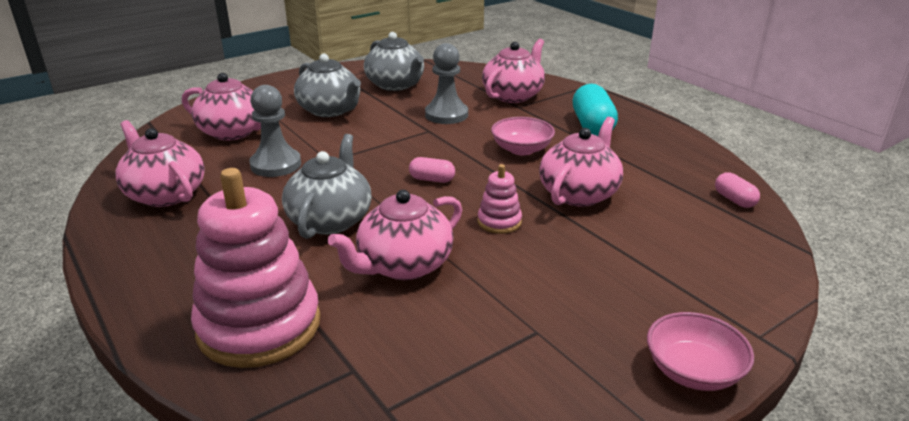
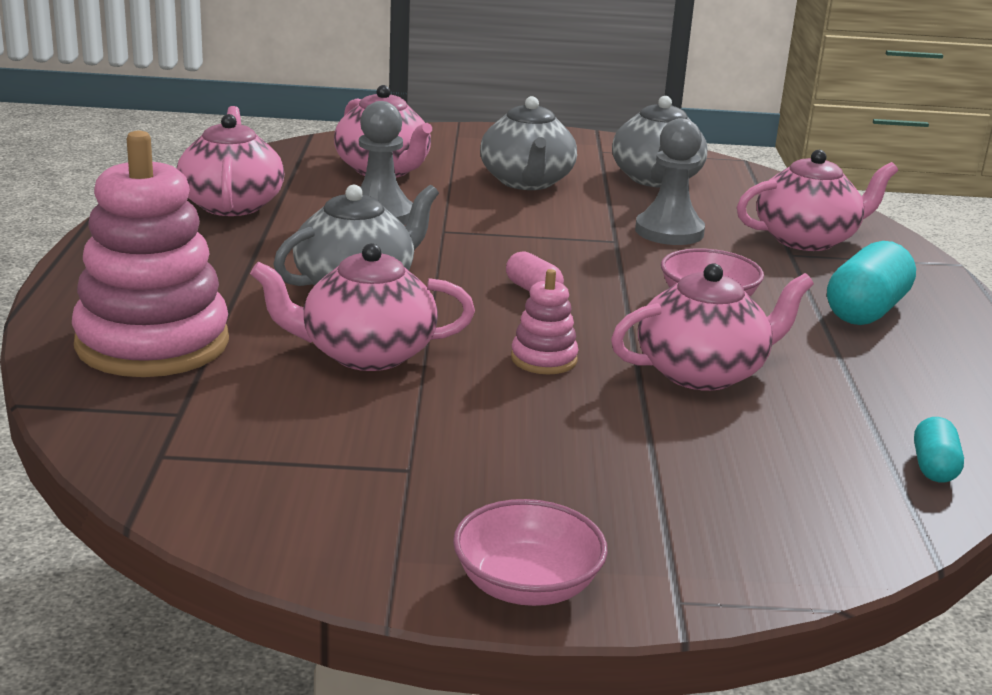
camera: 35 degrees right, 5 degrees down
pink capsule [715,172,760,208] -> turquoise capsule [914,417,964,483]

